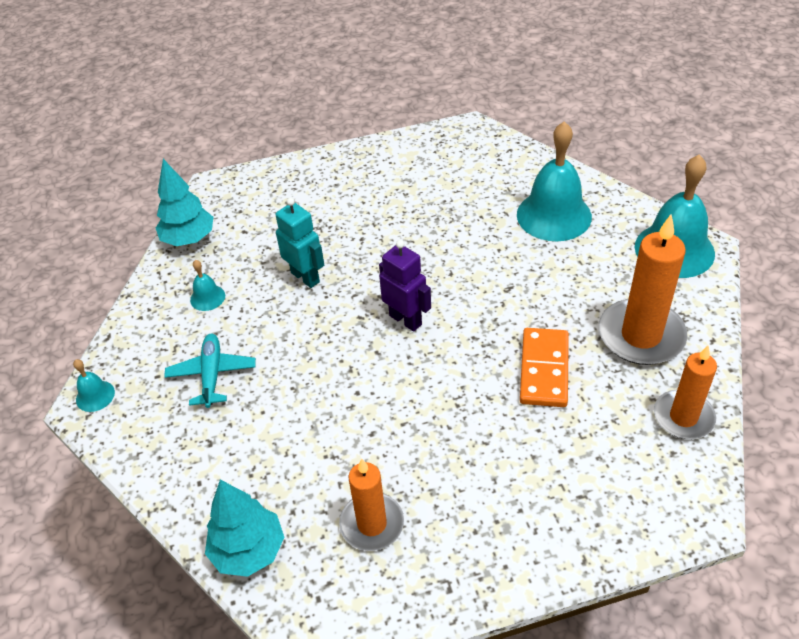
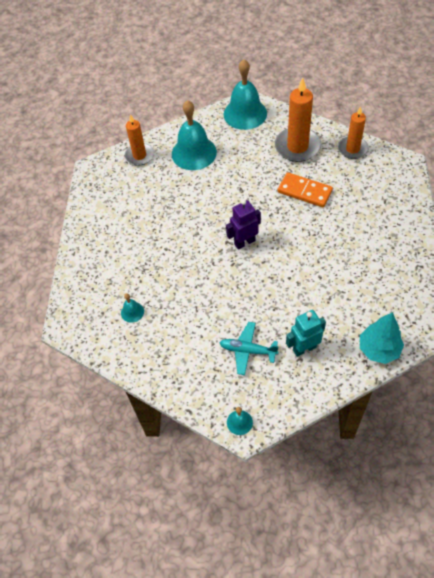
camera: 70 degrees left, 10 degrees up
turquoise tree [156,159,214,246] -> none
turquoise bell [190,260,225,311] -> turquoise bell moved to [121,293,144,323]
turquoise robot [275,198,324,288] -> turquoise robot moved to [286,310,326,357]
orange candle [339,459,404,551] -> orange candle moved to [125,114,154,166]

